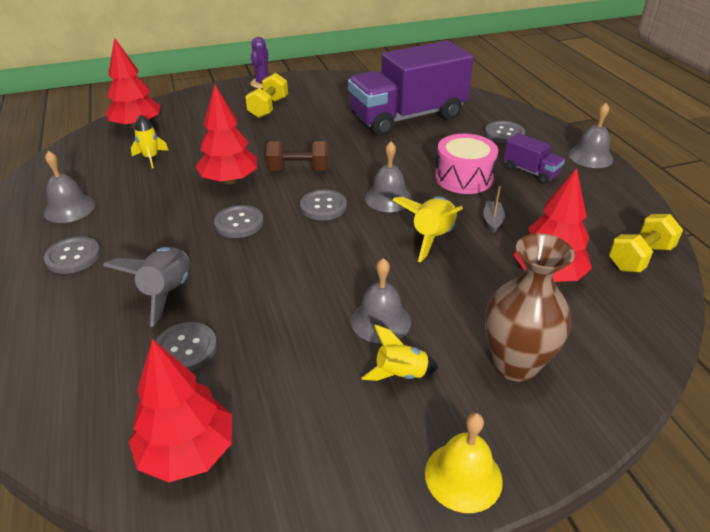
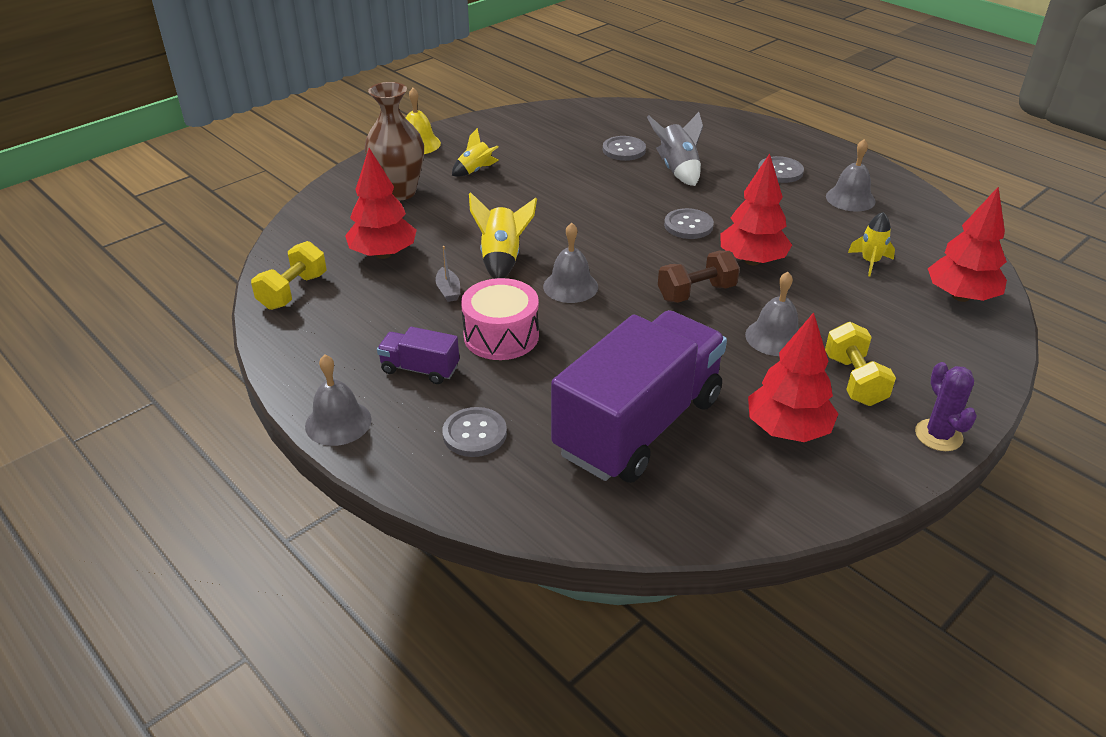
camera: 155 degrees right, 0 degrees up
red tree [129,339,232,482] -> red tree moved to [748,312,838,442]
grey button [300,189,347,220] -> none
grey bell [351,258,411,344] -> grey bell moved to [745,272,799,356]

